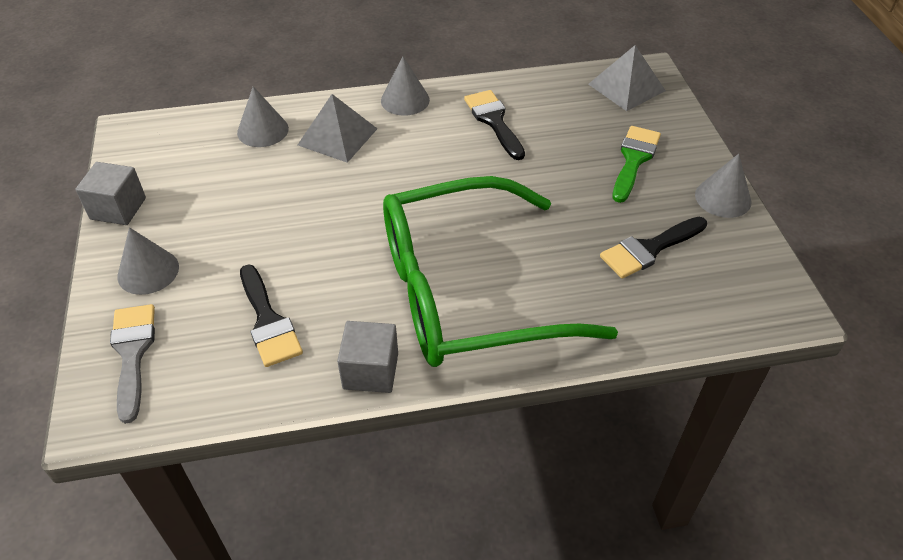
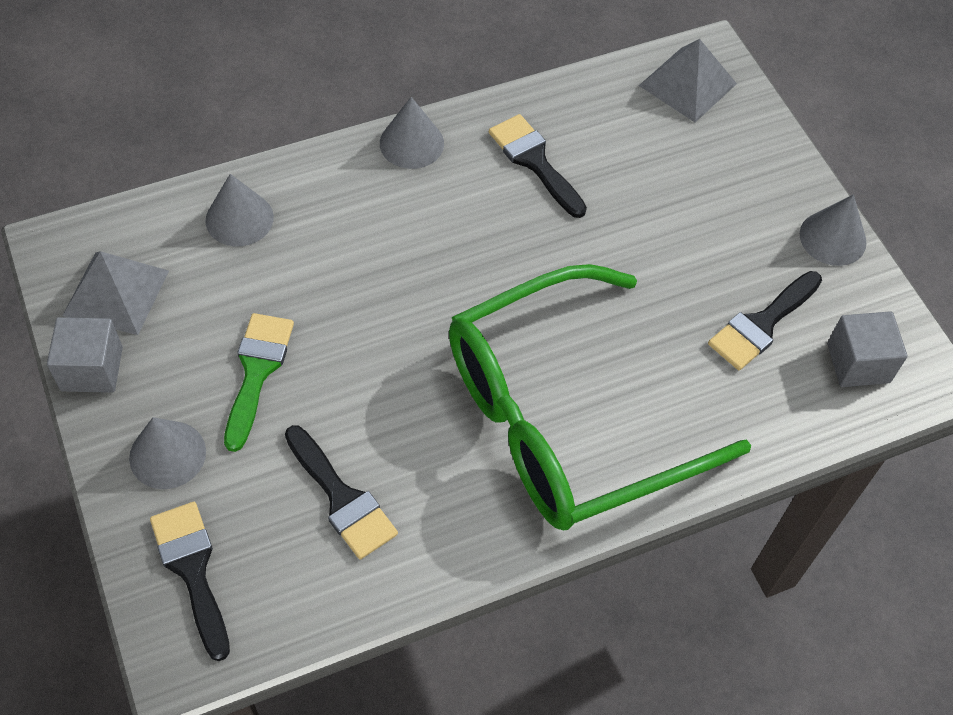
camera: 15 degrees left, 10 degrees up
grey brush [110,304,155,424] -> black brush [150,502,230,661]
grey pyramid [298,94,377,163] -> grey pyramid moved to [62,251,169,335]
grey cube [337,321,398,393] -> grey cube moved to [827,311,907,387]
green brush [613,126,661,203] -> green brush moved to [224,313,294,452]

